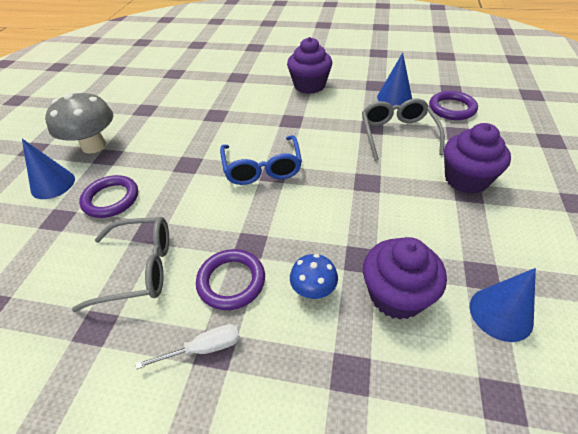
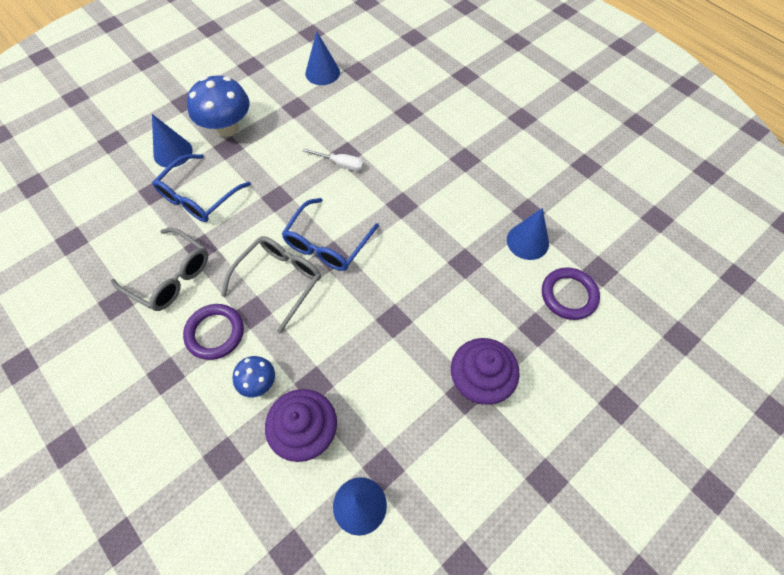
camera: 35 degrees right, 15 degrees up
grey mushroom [45,91,113,154] -> blue mushroom [187,75,250,137]
purple ring [79,175,138,218] -> blue glasses [152,154,251,222]
white screwdriver [136,324,240,369] -> white screwdriver moved to [302,148,364,171]
purple cupcake [287,37,332,94] -> none
grey glasses [362,98,445,161] -> grey glasses moved to [221,236,321,334]
none -> blue cone [305,31,340,85]

